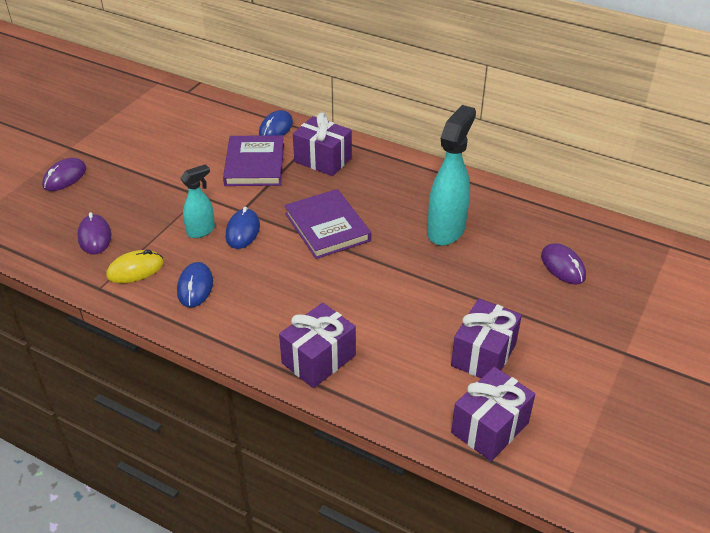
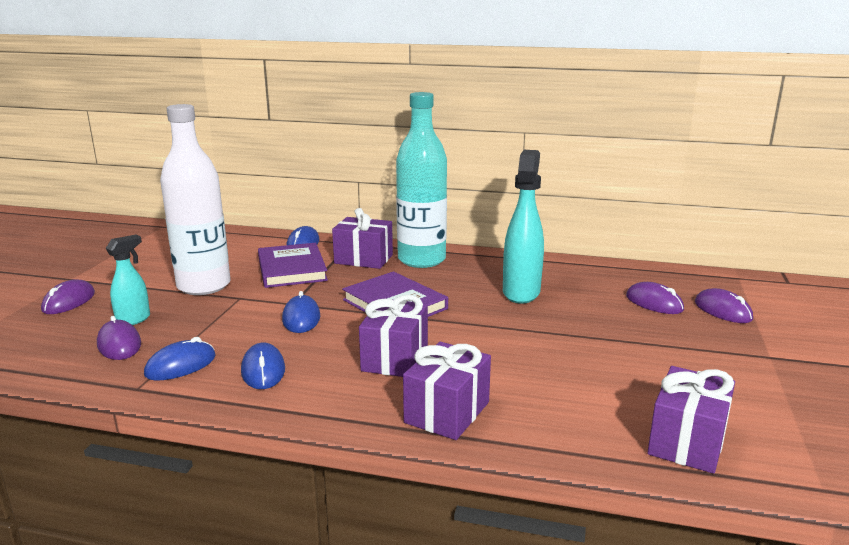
camera: 15 degrees left, 20 degrees down
yellow mouse [106,250,164,283] -> blue mouse [144,337,216,381]
turquoise spray bottle [180,164,215,238] -> turquoise spray bottle moved to [106,235,150,325]
purple gift [451,299,522,378] -> purple gift moved to [359,295,428,377]
none -> white bottle [160,104,231,295]
none -> turquoise bottle [396,92,447,268]
none -> purple mouse [695,288,753,323]

